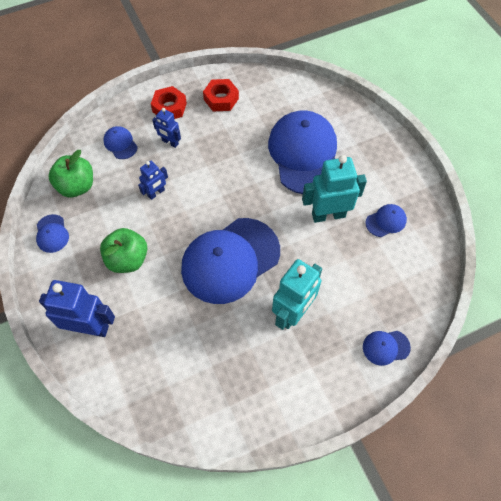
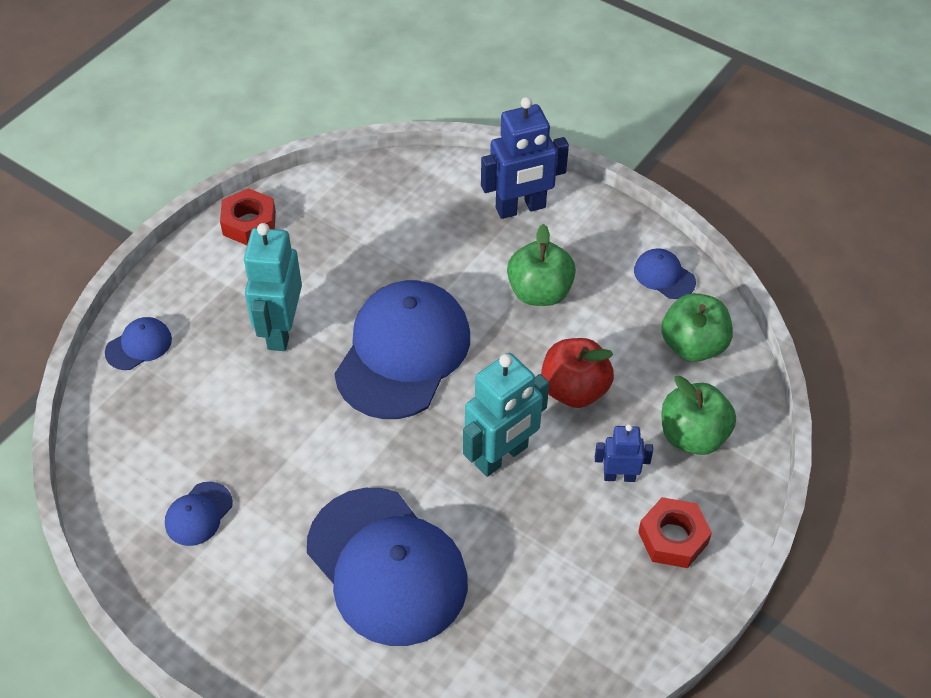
camera: 150 degrees right, 10 degrees down
blue cap [103,126,138,159] -> green apple [662,376,736,455]
blue robot [138,161,168,200] -> red apple [541,338,614,408]
red nut [203,79,239,111] -> red nut moved to [220,188,276,245]
turquoise robot [302,155,367,223] -> turquoise robot moved to [463,353,549,477]

